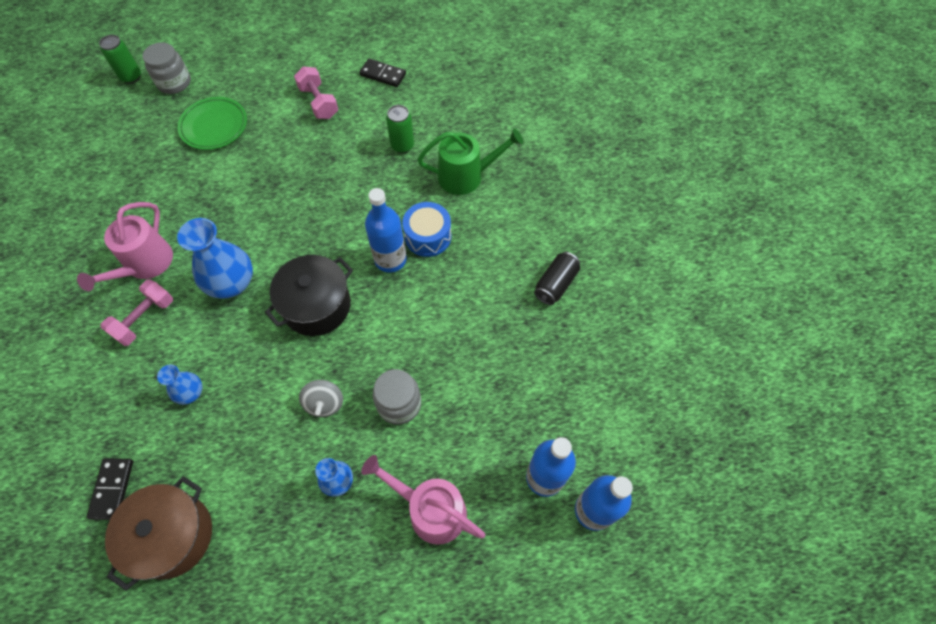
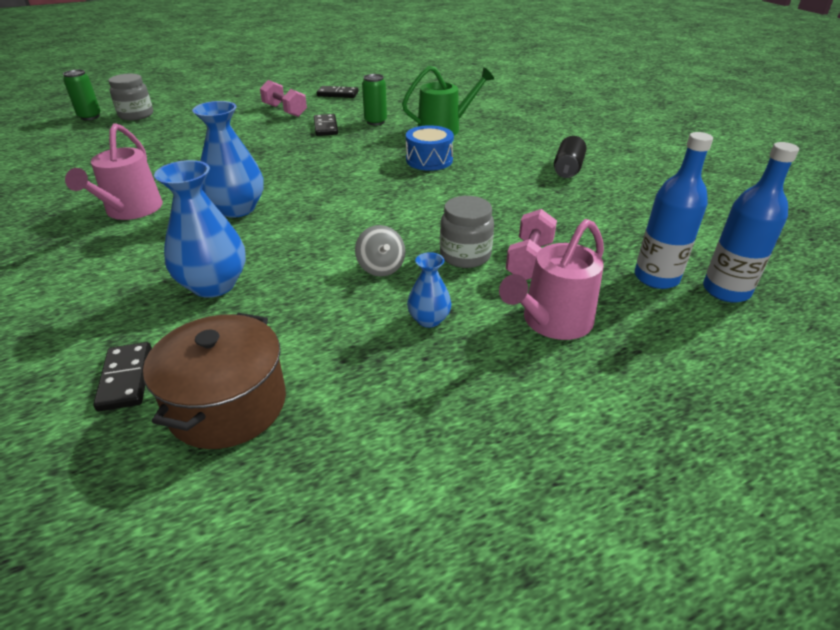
camera: 15 degrees left, 25 degrees down
pink dumbbell [100,279,173,346] -> pink dumbbell moved to [506,209,557,280]
blue vase [157,365,202,405] -> blue vase [154,160,246,298], size x1.85
green plate [177,97,247,150] -> none
black pot [265,255,353,336] -> none
pink watering can [361,455,486,545] -> pink watering can turned 60 degrees counterclockwise [499,219,604,340]
blue bottle [365,188,407,273] -> none
none -> black domino [314,114,338,136]

